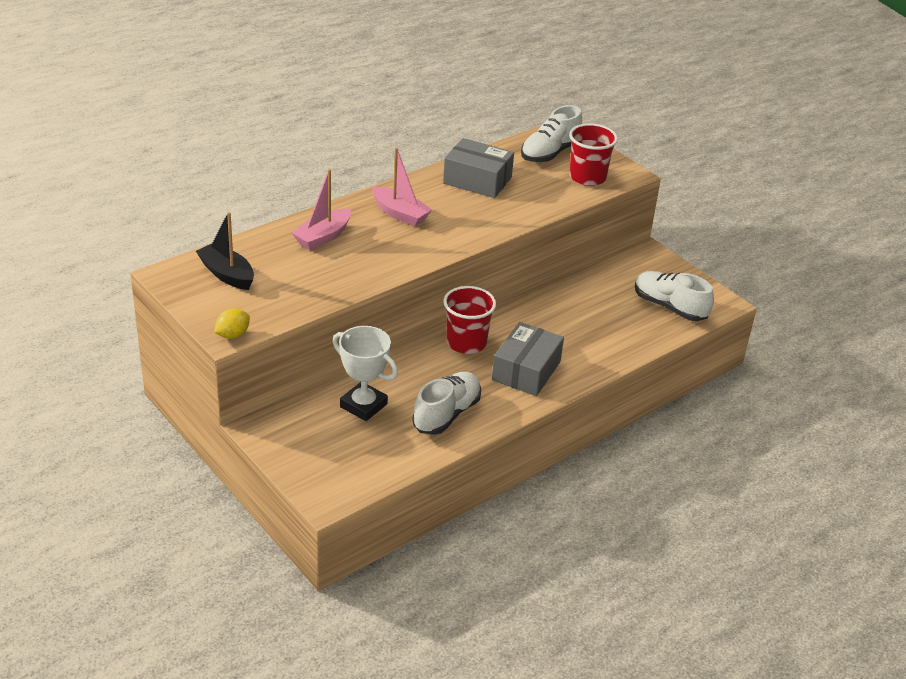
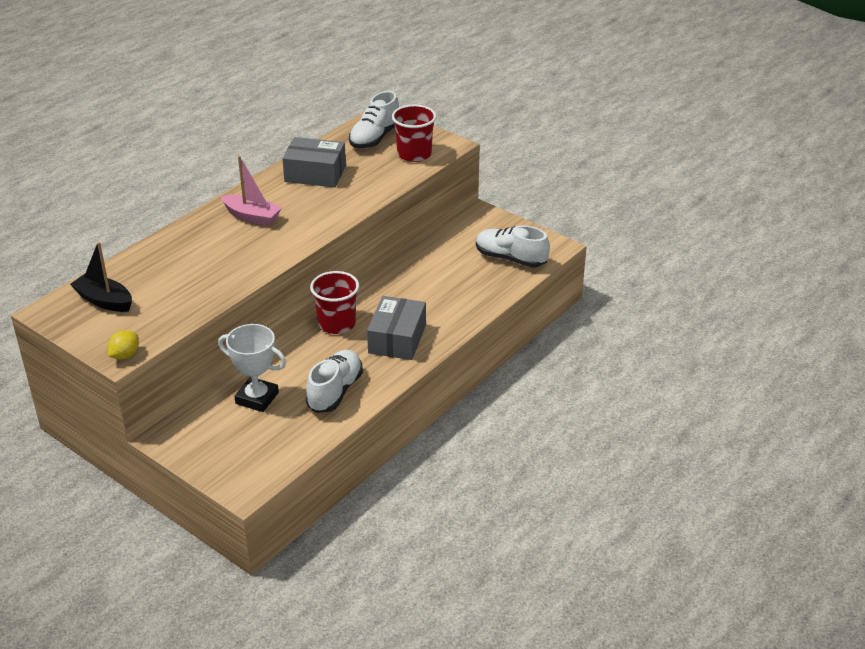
camera: 10 degrees left, 0 degrees up
pink boat [292,169,351,250] -> none

